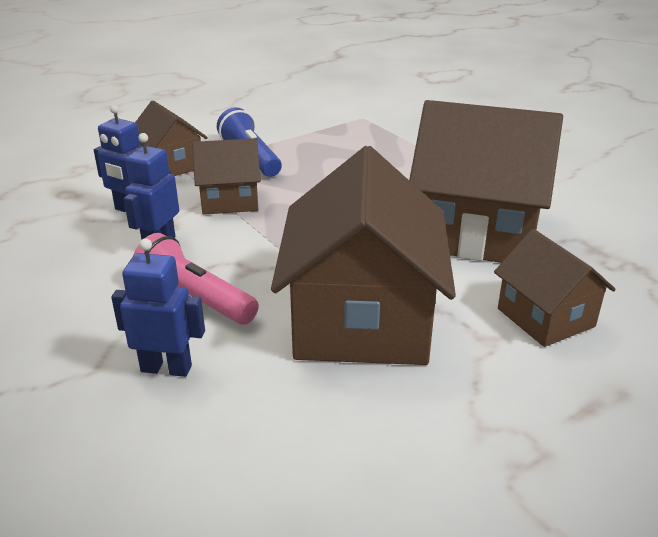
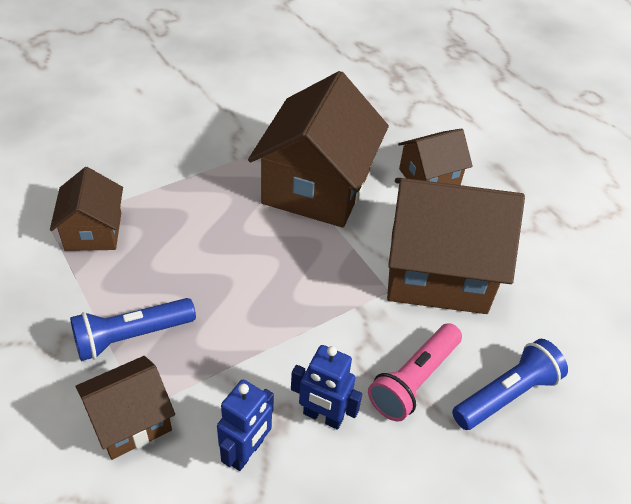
camera: 90 degrees left, 15 degrees up
blue robot [111,238,205,377] -> blue flashlight [452,339,568,430]
brown house [192,138,261,215] -> brown house moved to [50,167,123,251]

